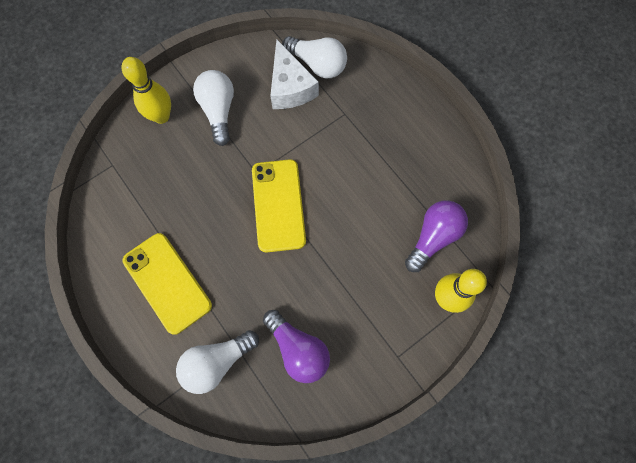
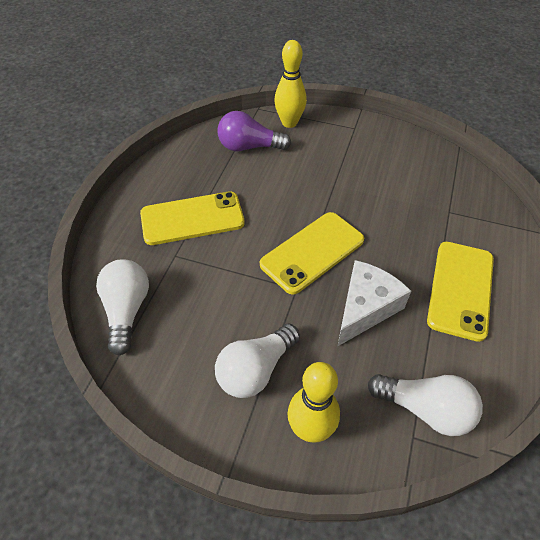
camera: 125 degrees left, 20 degrees down
white light bulb [176,330,259,394] -> white light bulb moved to [368,374,483,436]
purple light bulb [263,310,330,383] -> none
white cheese [270,39,319,109] -> white cheese moved to [337,260,411,347]
none -> yellow phone [140,191,245,245]

